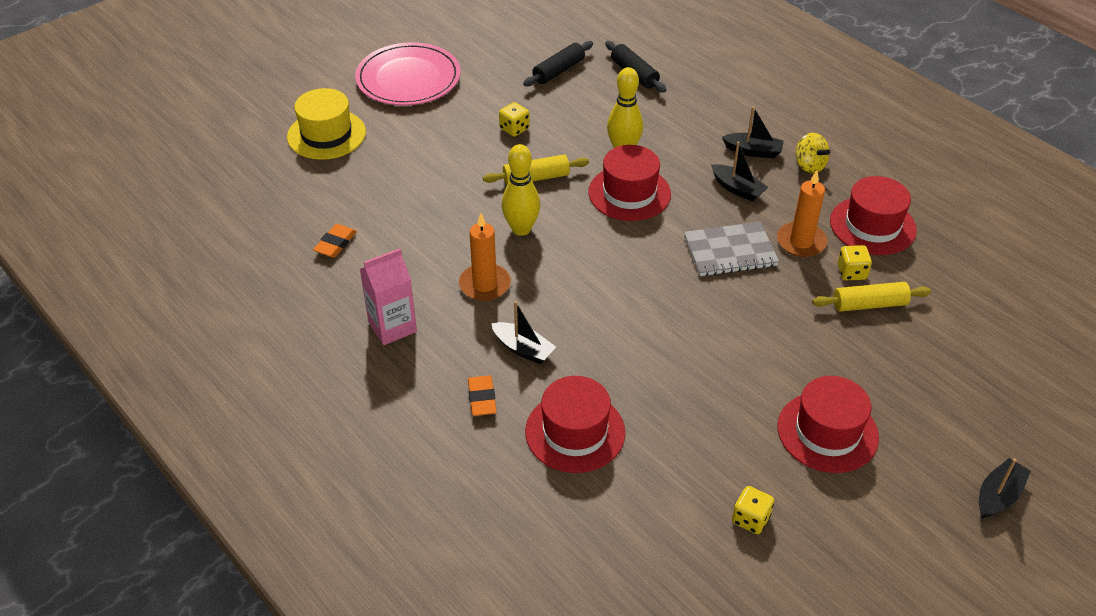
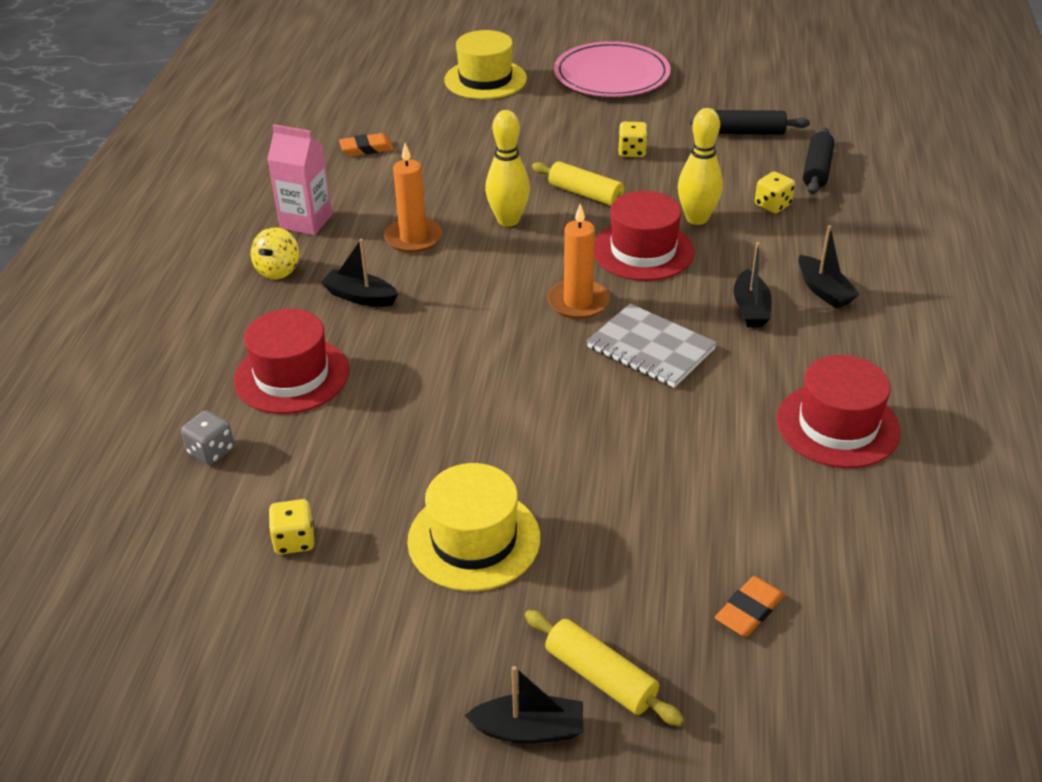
camera: 50 degrees right, 5 degrees down
orange eraser [468,375,497,416] -> orange eraser moved to [715,576,785,637]
black boat [491,301,556,364] -> black boat turned 120 degrees clockwise [321,239,398,307]
orange candle [777,170,828,257] -> orange candle moved to [547,203,610,319]
red hat [778,376,879,473] -> yellow hat [407,463,540,591]
yellow spinning top [796,133,830,174] -> yellow spinning top moved to [251,227,299,279]
yellow rolling pin [812,282,931,312] -> yellow rolling pin moved to [525,610,684,726]
yellow dice [837,245,872,280] -> yellow dice moved to [755,172,795,213]
none -> grey dice [181,410,234,465]

